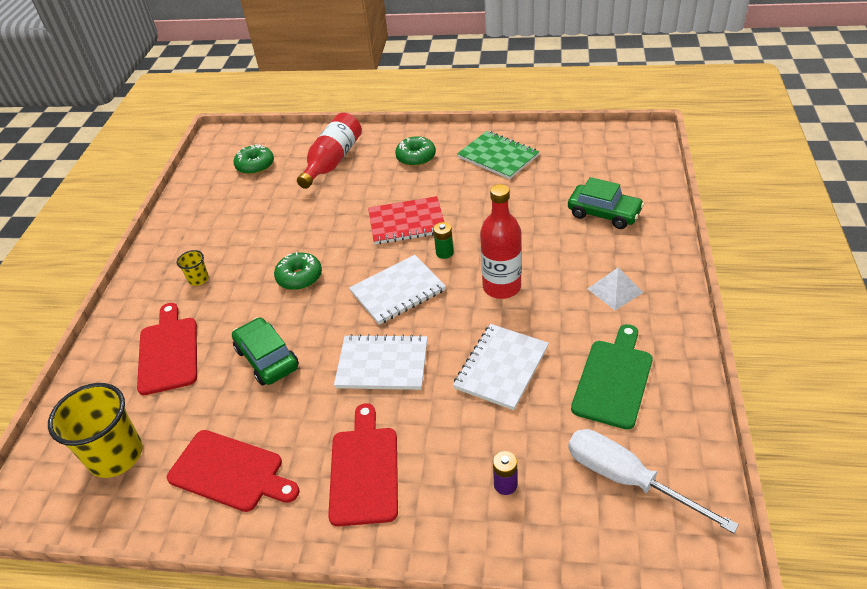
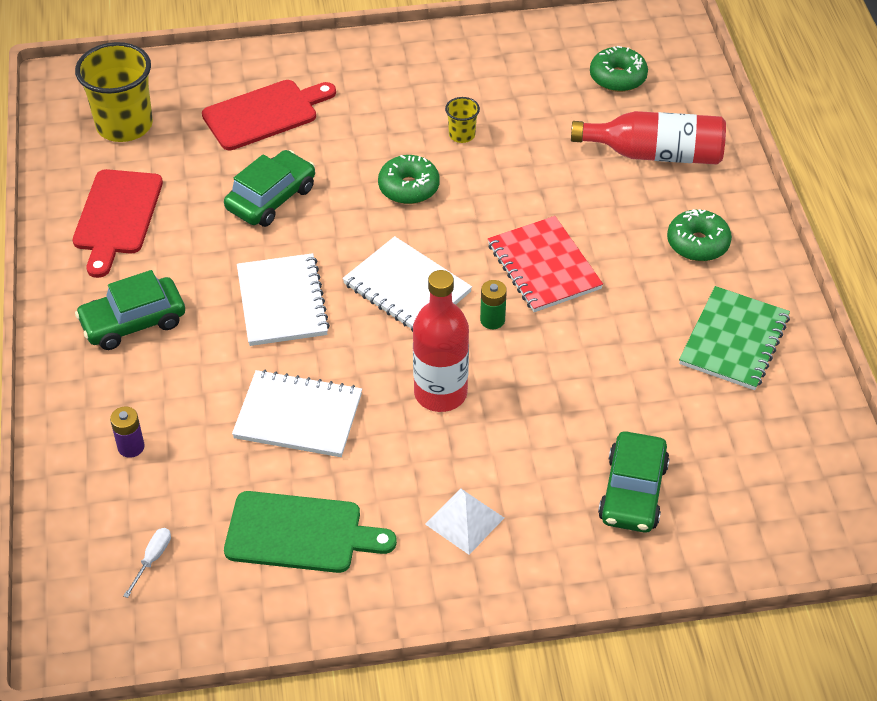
camera: 70 degrees right, 5 degrees up
yellow cup [177,250,209,286] -> yellow cup moved to [445,97,480,143]
red cutting board [328,403,398,526] -> green car [75,270,185,350]
white screwdriver [568,429,739,534] -> white screwdriver [123,528,171,598], size x0.41

